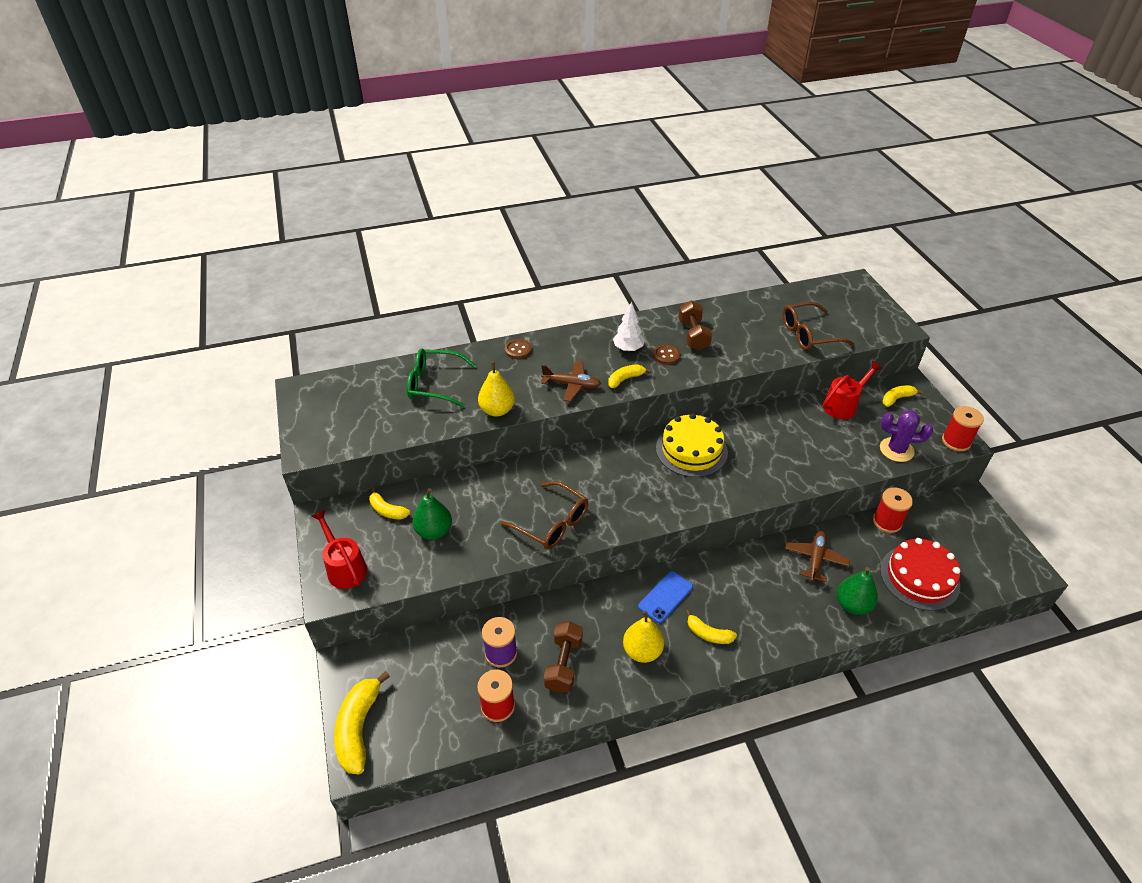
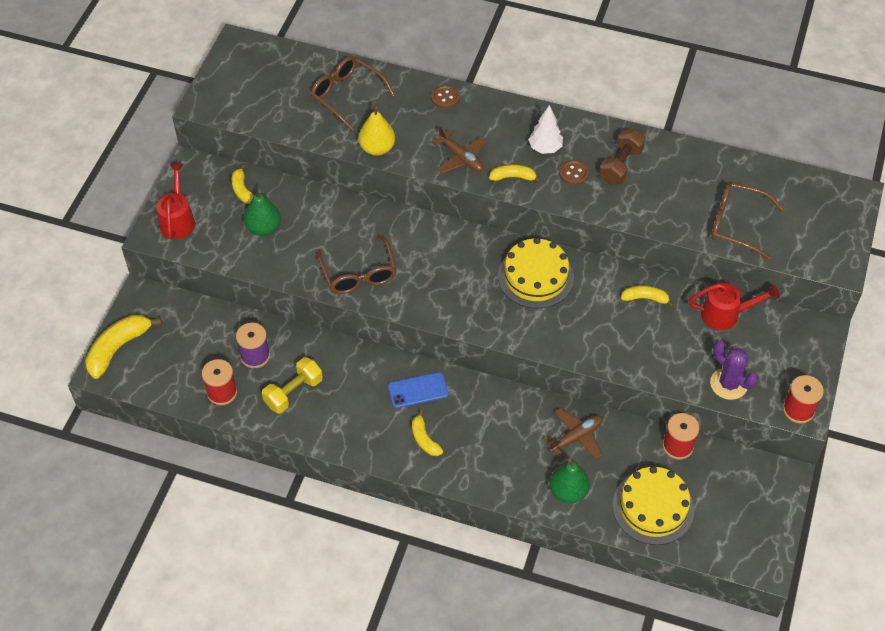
camera: 35 degrees right, 10 degrees up
green glasses [407,348,477,407] -> brown glasses [311,56,395,130]
brown dumbbell [544,621,583,693] -> yellow dumbbell [262,357,323,413]
yellow pear [623,611,664,663] -> none
red cake [880,538,960,611] -> yellow cake [613,466,694,545]
yellow banana [882,385,923,407] -> yellow banana moved to [621,285,674,307]

